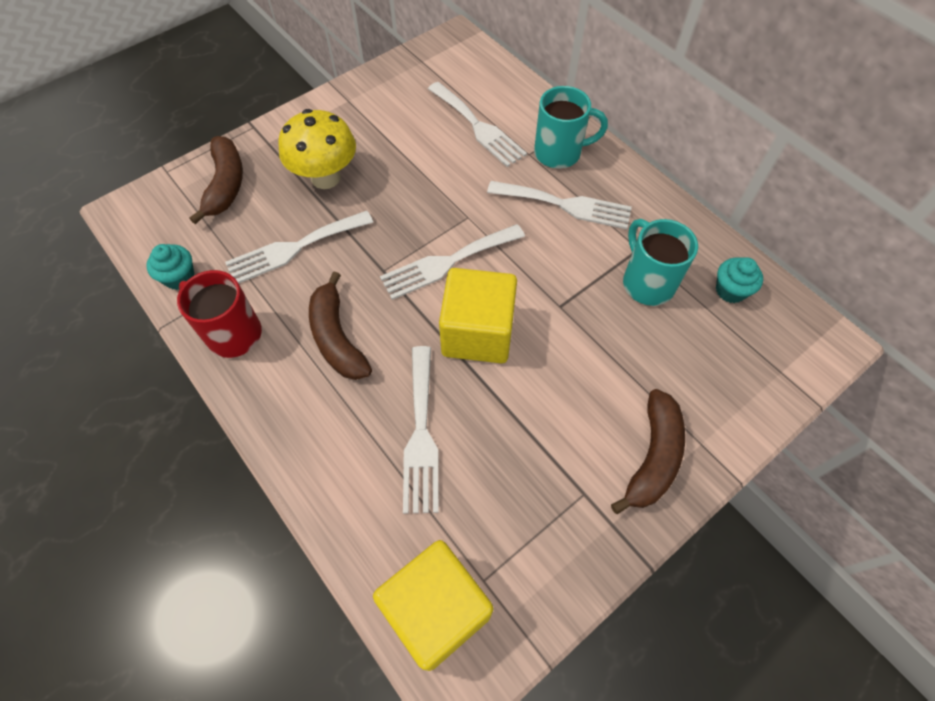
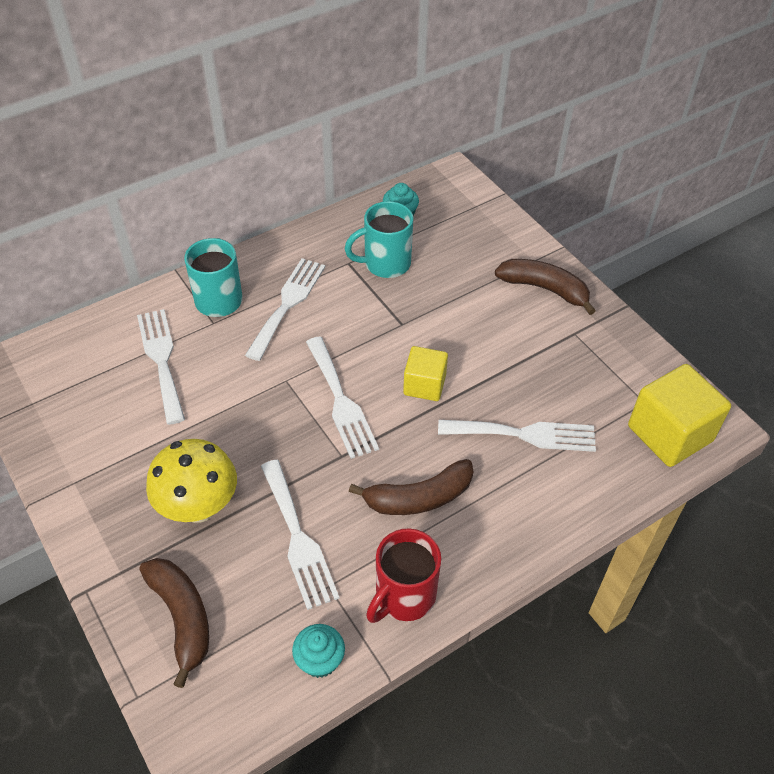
camera: 85 degrees left, 10 degrees down
brown banana [190,136,243,224] -> brown banana turned 60 degrees clockwise [139,558,209,688]
white fork [428,82,527,167] -> white fork turned 75 degrees counterclockwise [137,309,185,425]
yellow cube [439,268,517,363] -> yellow cube [403,346,448,401], size x0.61

